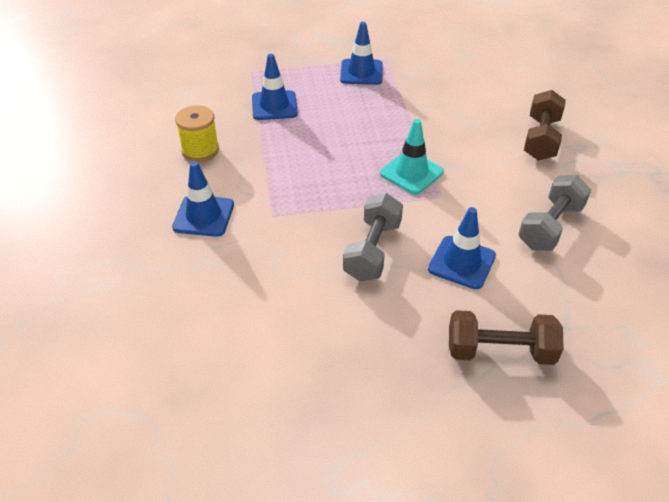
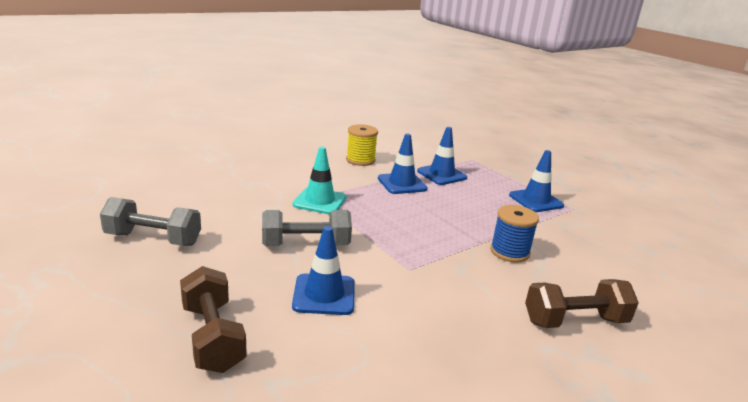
camera: 60 degrees right, 20 degrees down
blue traffic cone [172,161,234,237] -> blue traffic cone moved to [378,134,428,194]
turquoise traffic cone [380,119,444,194] -> turquoise traffic cone moved to [292,147,346,215]
grey dumbbell [518,175,591,251] -> grey dumbbell moved to [100,197,201,246]
none -> blue spool [490,205,539,263]

